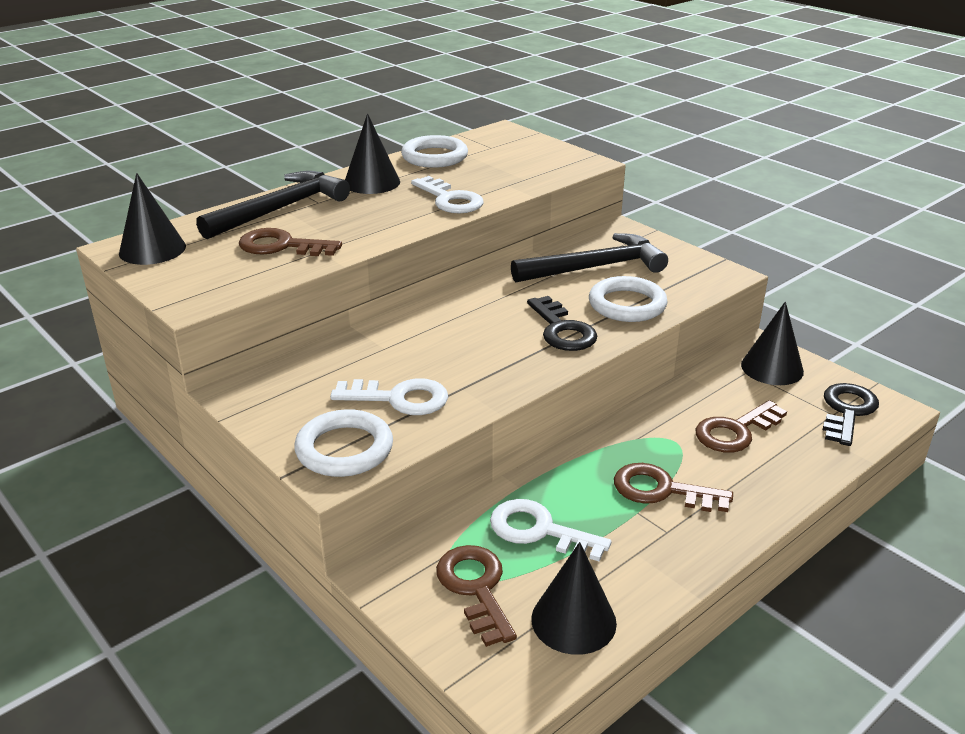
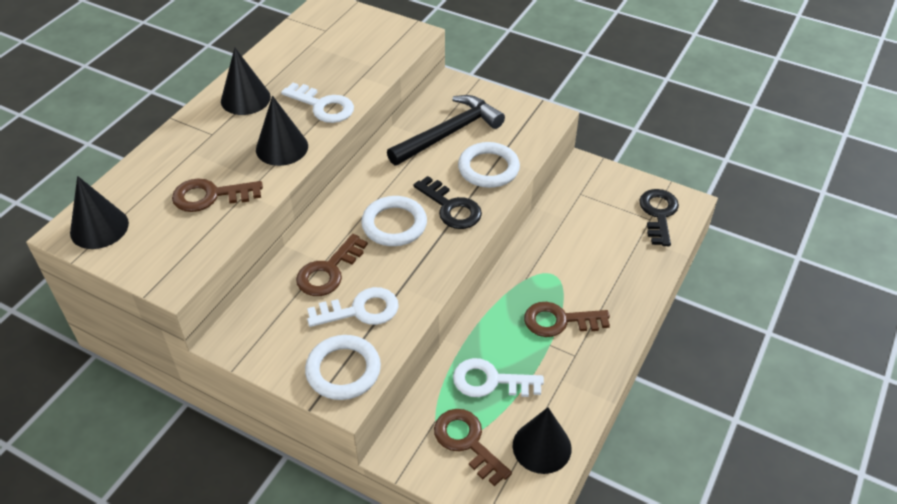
camera: 20 degrees left, 15 degrees up
black hammer [196,171,350,239] -> none
white ring [401,135,468,168] -> white ring moved to [361,196,427,246]
brown key [696,400,787,452] -> brown key moved to [296,234,368,296]
black cone [741,302,804,385] -> black cone moved to [256,96,308,166]

